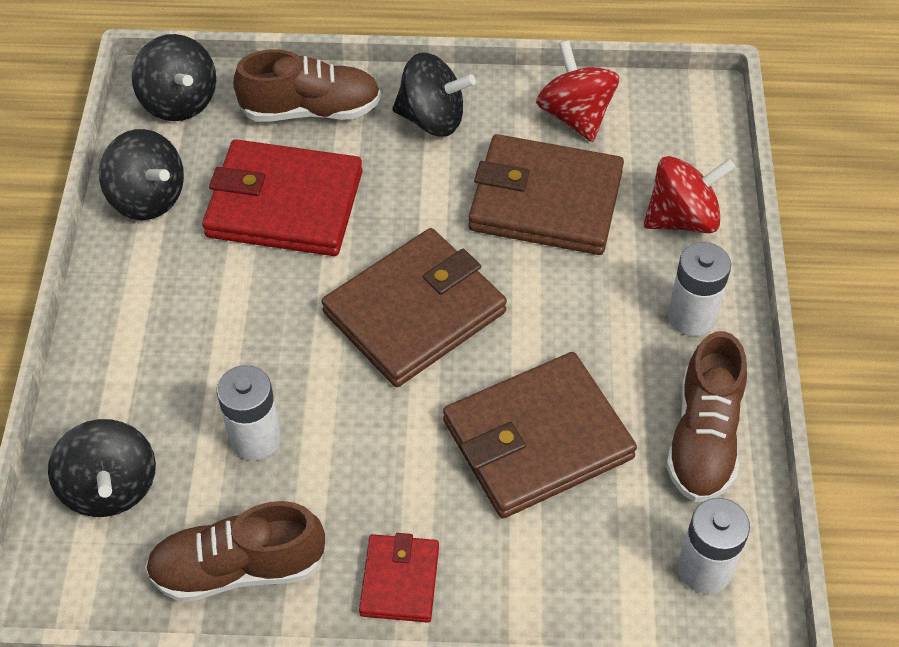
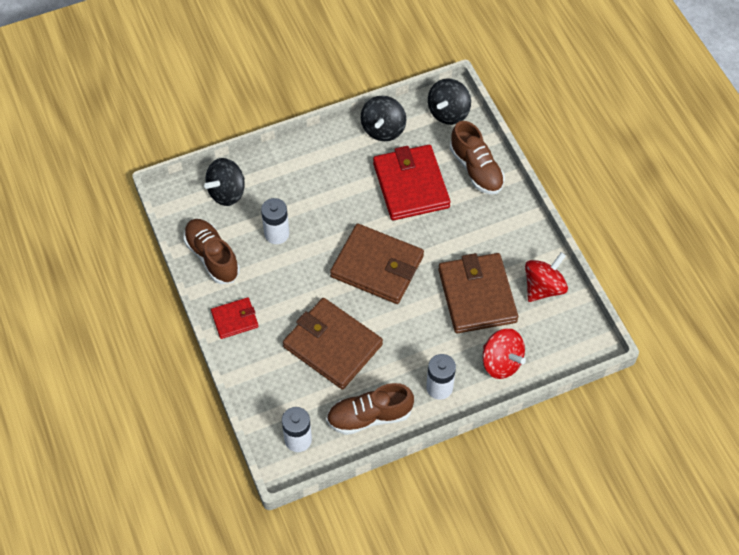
camera: 65 degrees right, 5 degrees up
black spinning top [392,53,476,137] -> none

